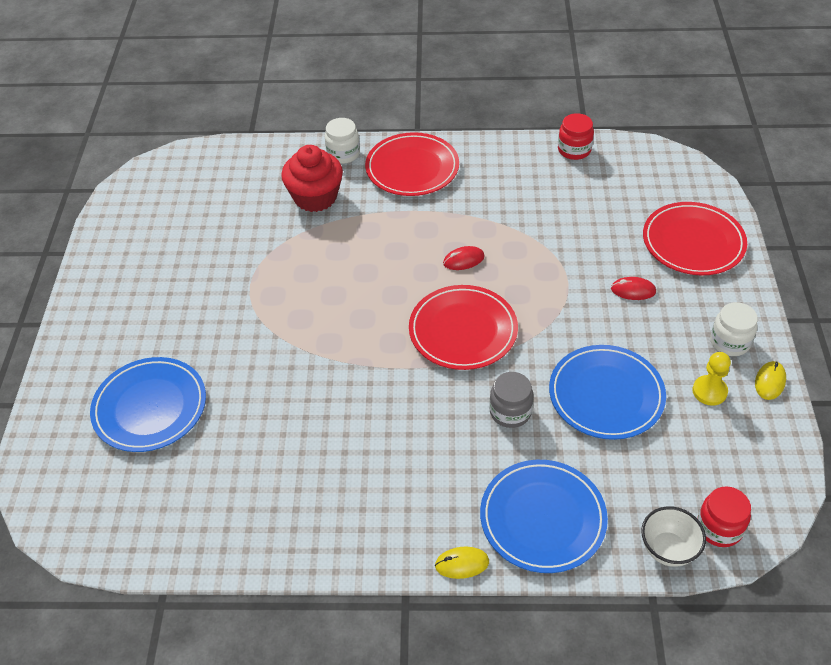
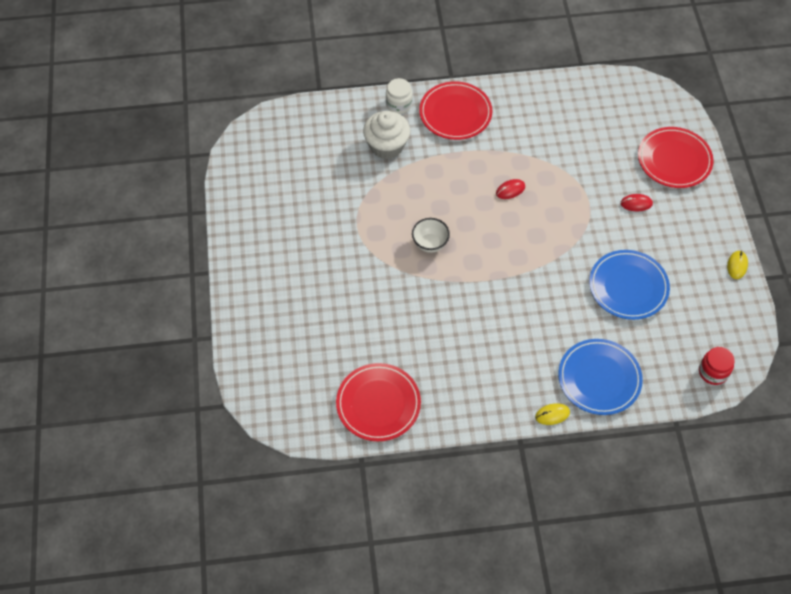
camera: 10 degrees left, 10 degrees up
blue plate [90,357,206,452] -> none
red cupcake [281,145,343,212] -> white cupcake [363,111,410,159]
red plate [409,285,518,370] -> red plate moved to [336,363,421,442]
grey jar [489,372,534,428] -> none
red jar [558,113,594,160] -> none
white bowl [641,506,706,567] -> white bowl moved to [412,218,450,253]
yellow pawn [693,352,731,406] -> none
white jar [710,302,758,356] -> none

